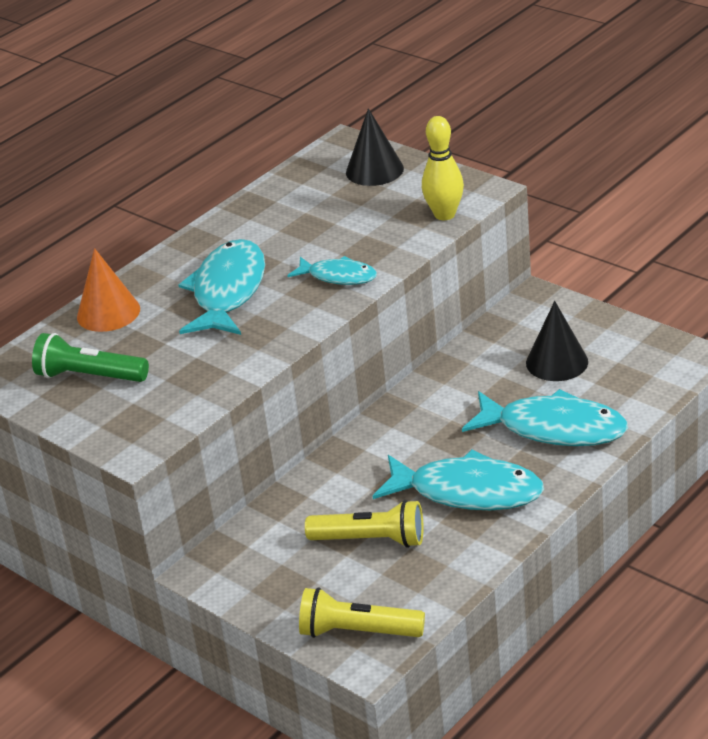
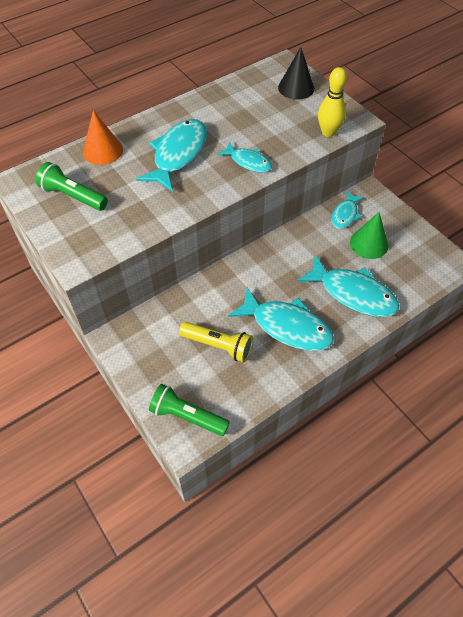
camera: 10 degrees right, 20 degrees up
yellow flashlight [299,587,425,638] -> green flashlight [149,384,230,436]
black cone [526,301,588,381] -> green cone [350,212,388,259]
none -> turquoise fish [331,191,364,229]

